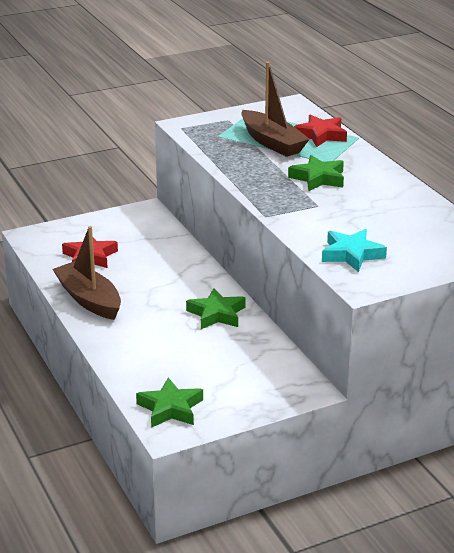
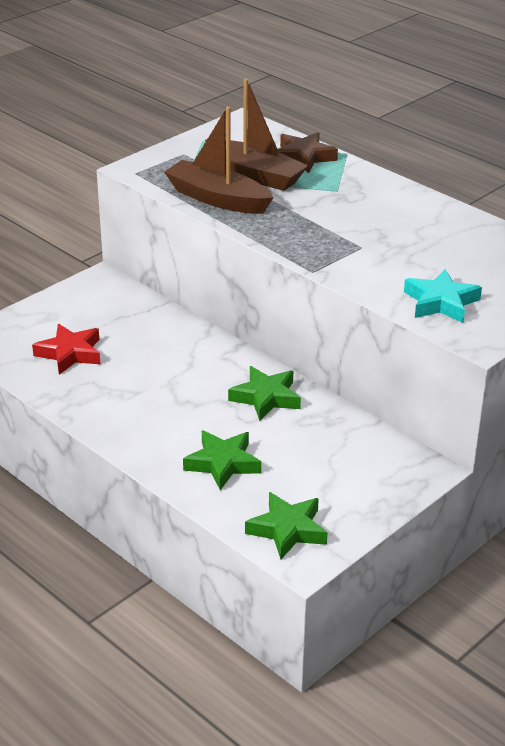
camera: 20 degrees left, 5 degrees up
brown boat [53,226,121,320] -> brown boat moved to [164,107,274,214]
green star [288,155,344,191] -> green star moved to [183,430,261,490]
red star [294,115,347,147] -> brown star [278,132,338,173]

